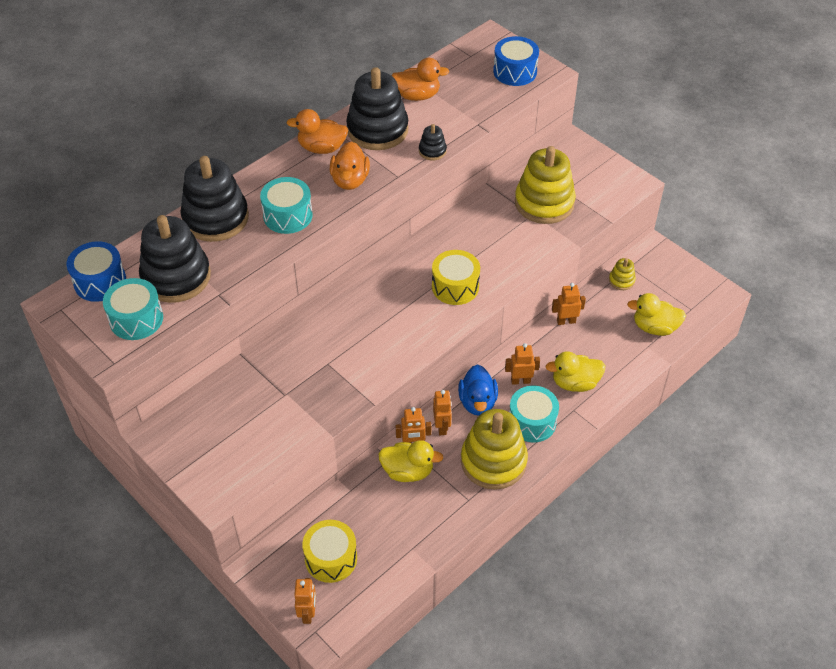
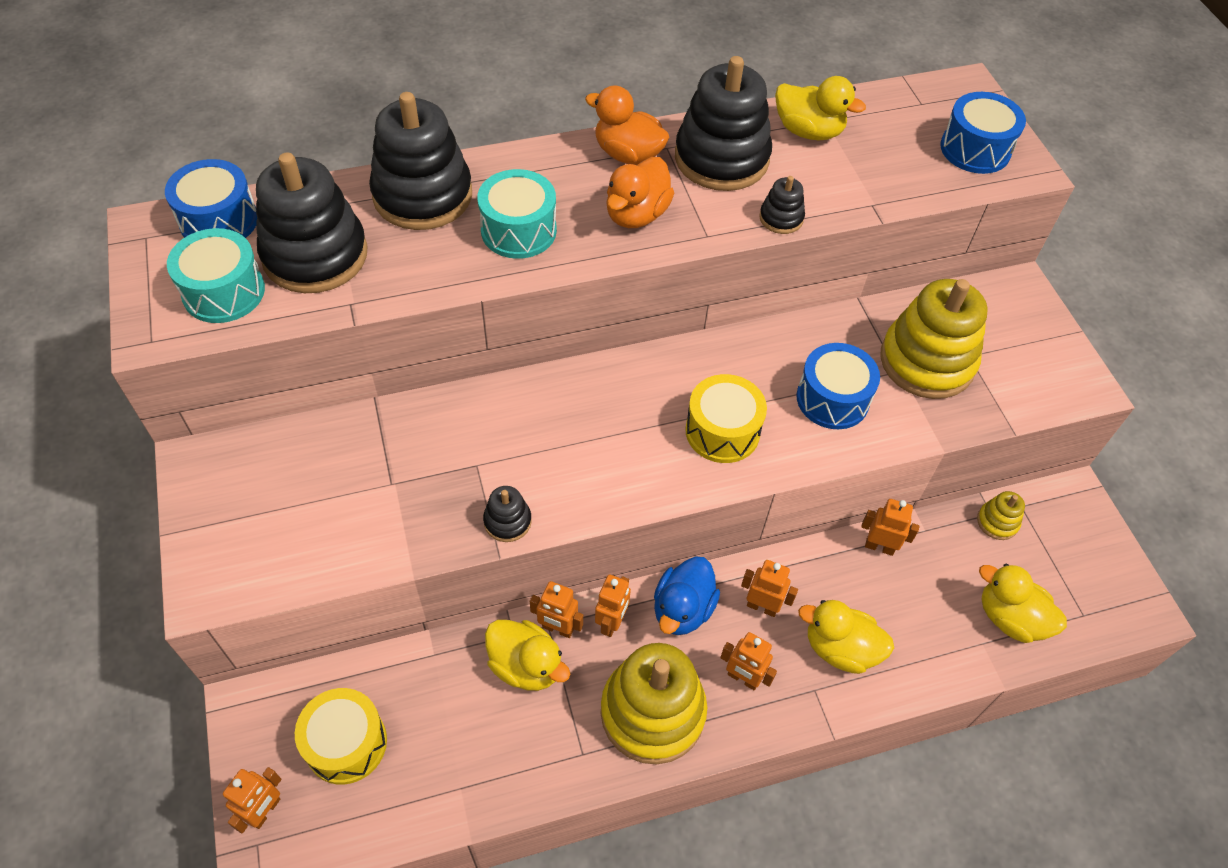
camera: 25 degrees right, 5 degrees up
orange duck [391,58,449,101] -> yellow duck [775,76,866,140]
turquoise drum [509,386,559,442] -> orange robot [720,632,777,690]
none -> black stacking toy [483,486,532,542]
none -> blue drum [796,343,880,429]

